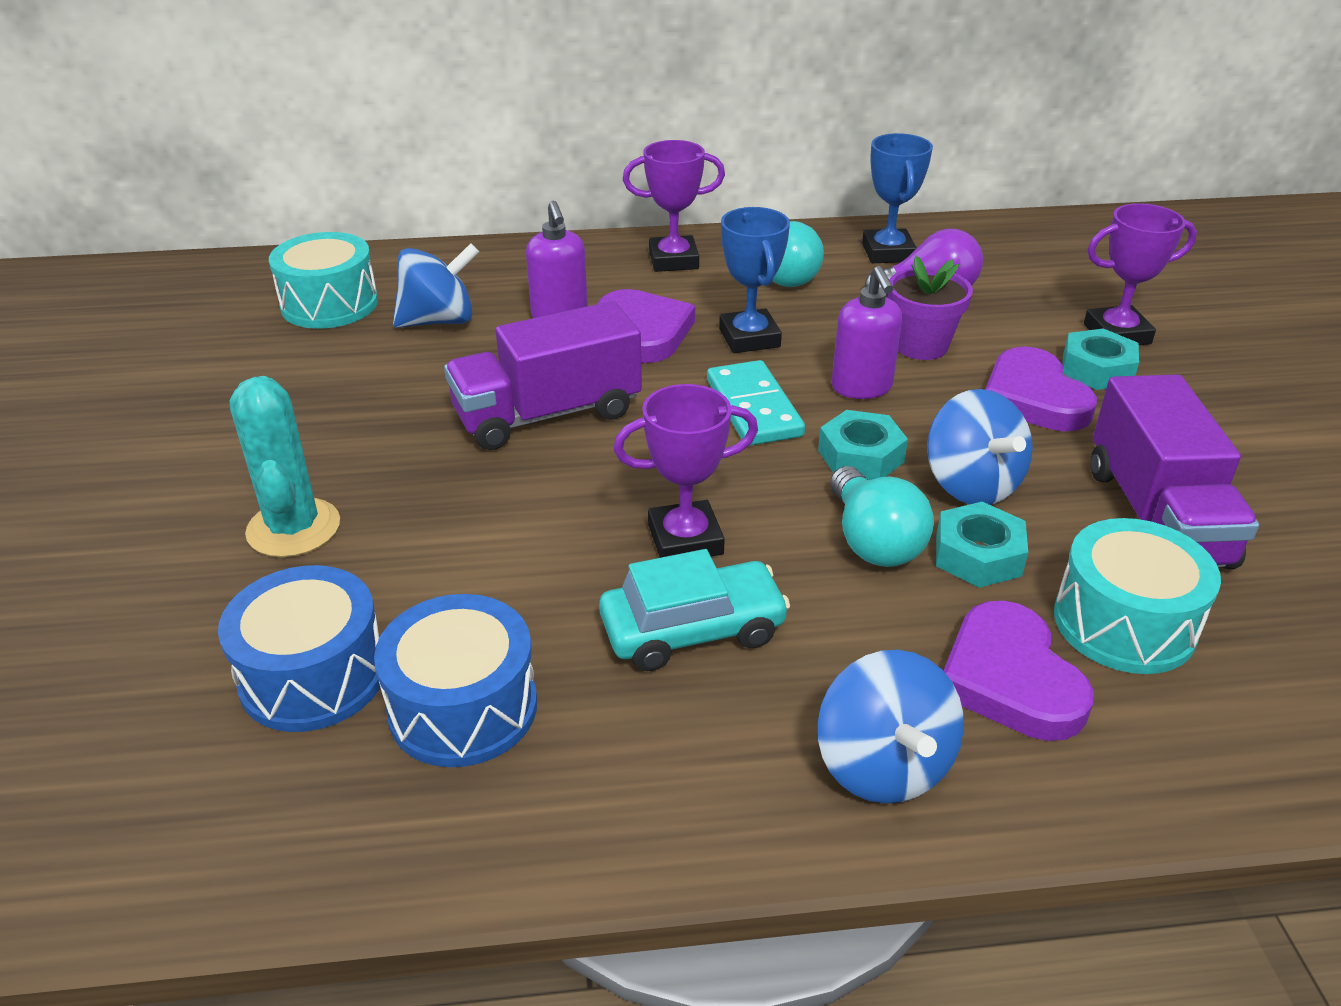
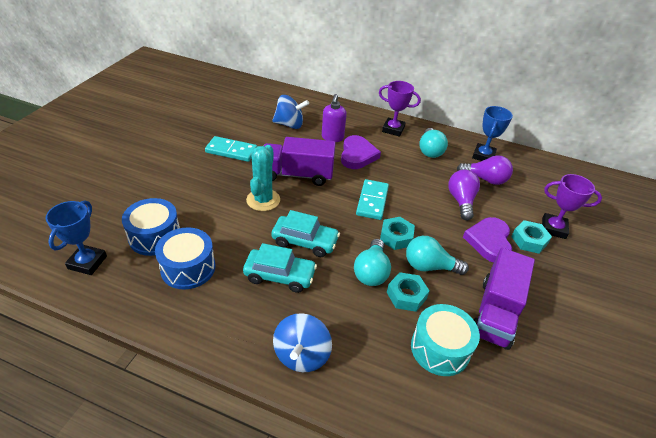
camera: 25 degrees right, 5 degrees up
turquoise cactus [230,376,340,557] -> turquoise cactus moved to [246,145,280,211]
turquoise drum [269,232,378,329] -> none
purple trophy [614,384,758,558] -> turquoise car [271,210,340,257]
blue trophy [719,207,790,353] -> blue trophy moved to [46,200,107,275]
purple soap dispenser [831,266,902,399] -> none
purple flower pot [888,256,973,360] -> purple light bulb [448,170,480,220]
blue spinning top [927,389,1033,505] -> turquoise light bulb [406,236,469,275]
purple heart [943,601,1094,741] -> none
none -> turquoise domino [205,136,257,162]

